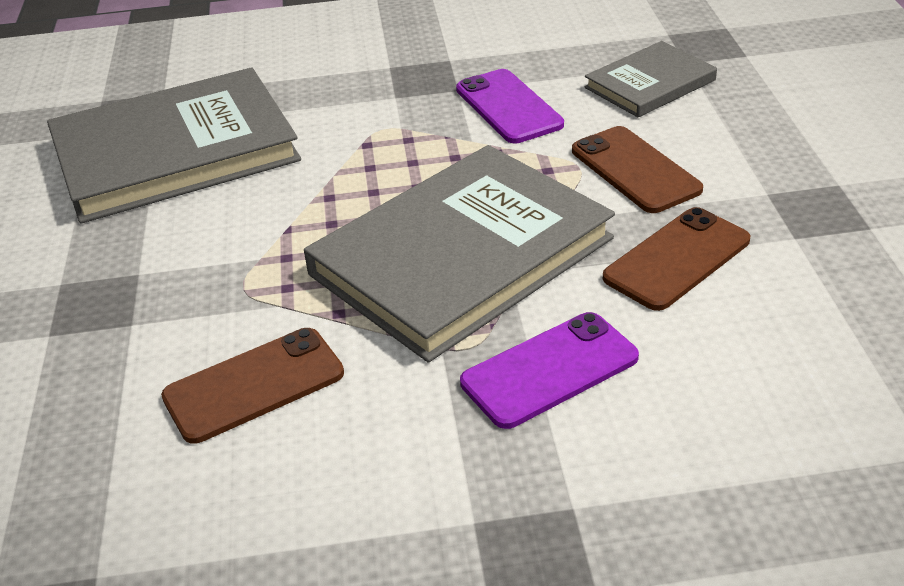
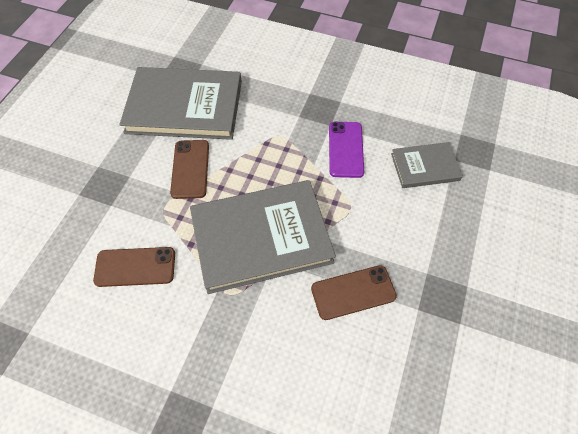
camera: 25 degrees right, 20 degrees up
purple phone [460,312,639,429] -> none
brown phone [572,126,703,213] -> brown phone moved to [170,140,209,199]

